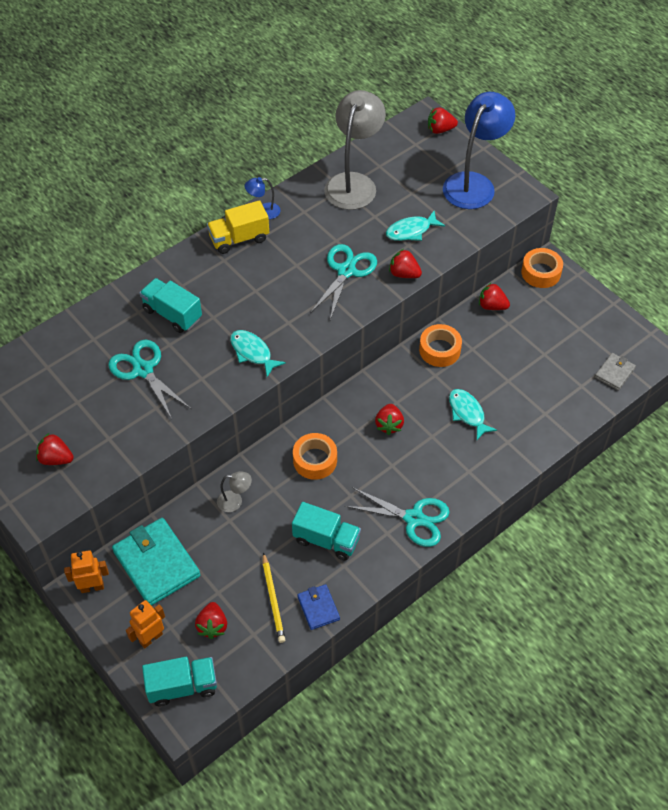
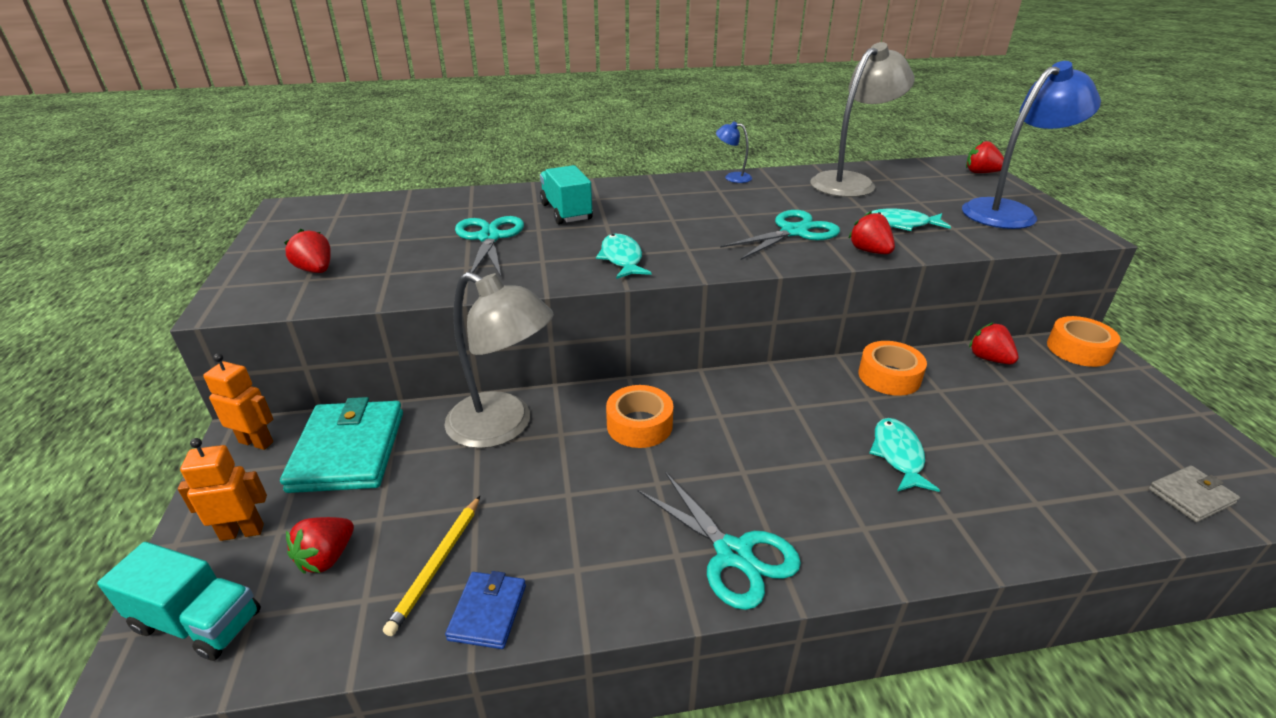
camera: 30 degrees right, 20 degrees down
yellow truck [207,200,269,254] -> none
grey lamp [217,471,252,512] -> grey lamp [444,272,554,449], size x2.30
turquoise truck [292,502,361,560] -> none
red strawberry [375,404,404,435] -> none

